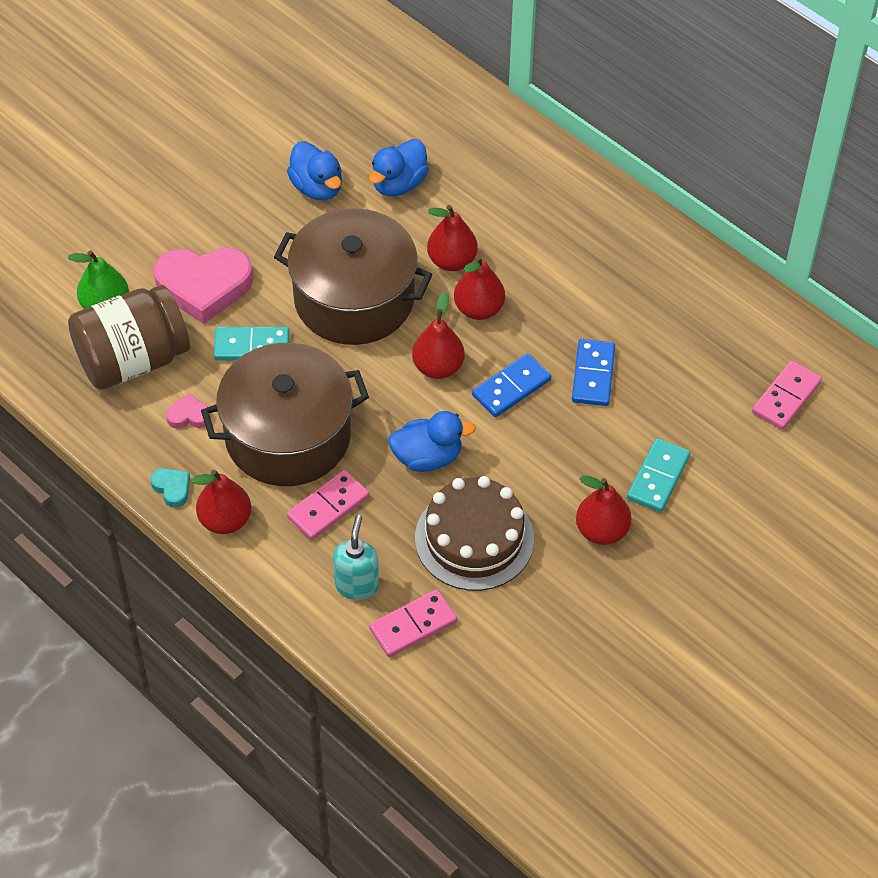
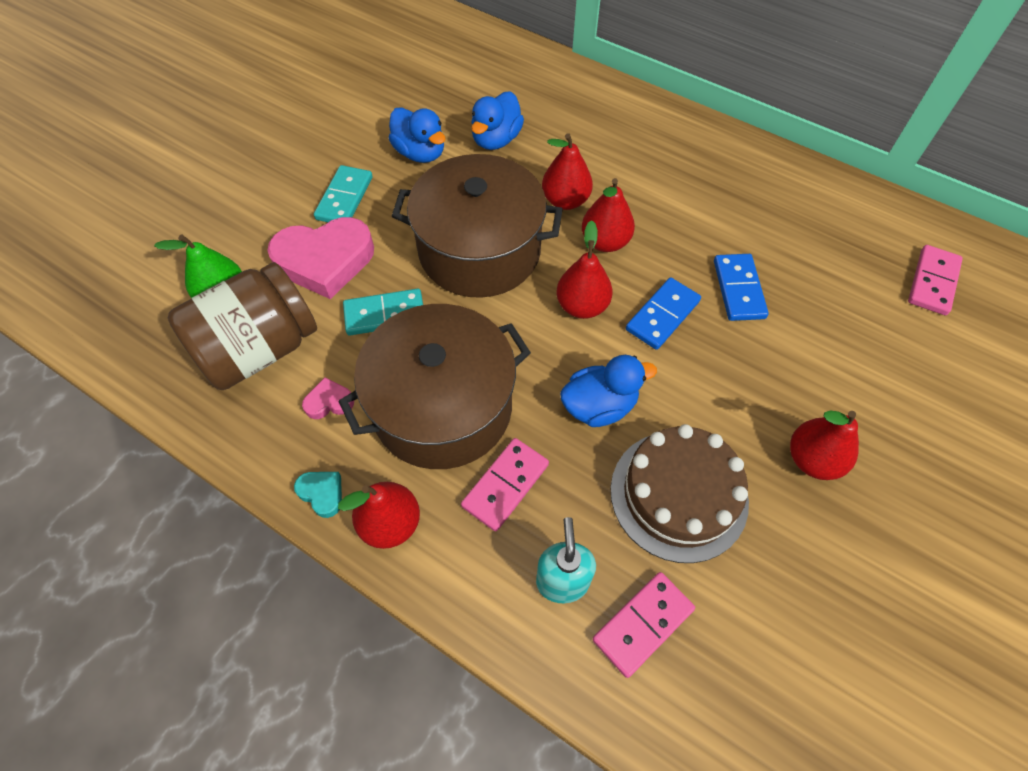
camera: 10 degrees left, 5 degrees up
turquoise domino [627,438,690,512] -> turquoise domino moved to [314,165,372,222]

